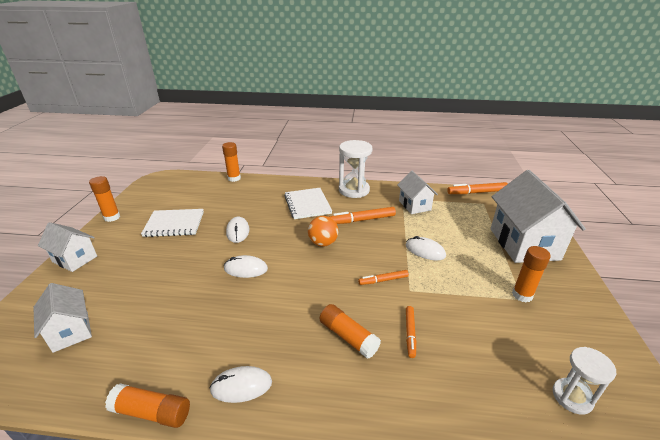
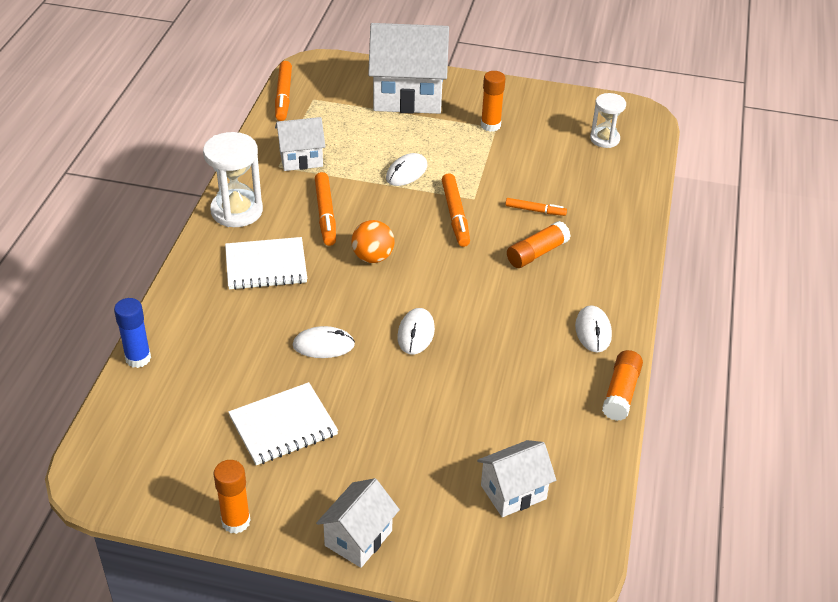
camera: 85 degrees left, 10 degrees up
white notebook [141,209,204,237] -> white notebook turned 60 degrees clockwise [228,382,338,465]
orange glue stick [222,142,241,182] -> blue glue stick [114,298,151,368]
orange marker [358,270,409,285] -> orange marker [442,173,470,247], size x1.63

